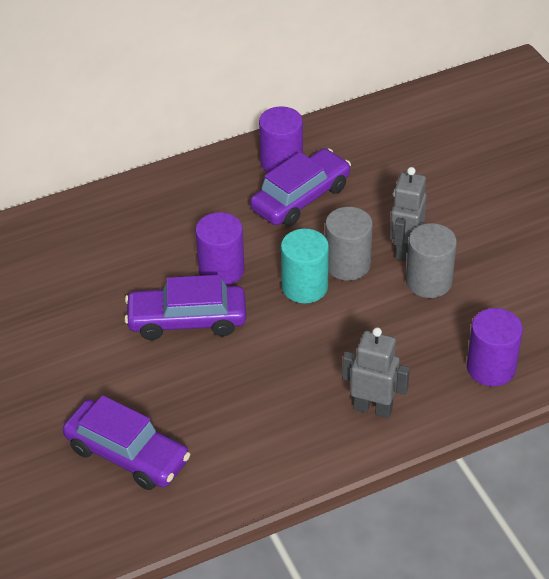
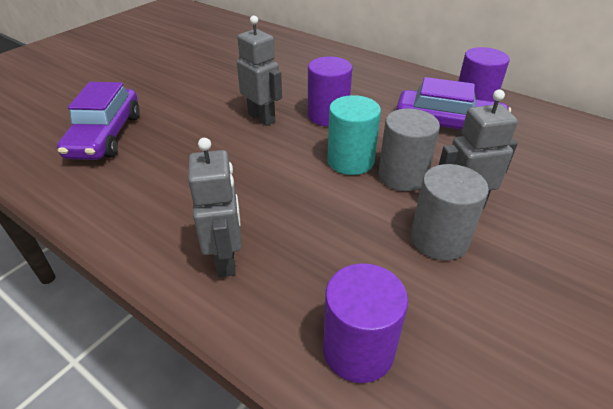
camera: 60 degrees right, 5 degrees down
purple car [124,275,246,340] -> grey robot [237,16,282,126]

